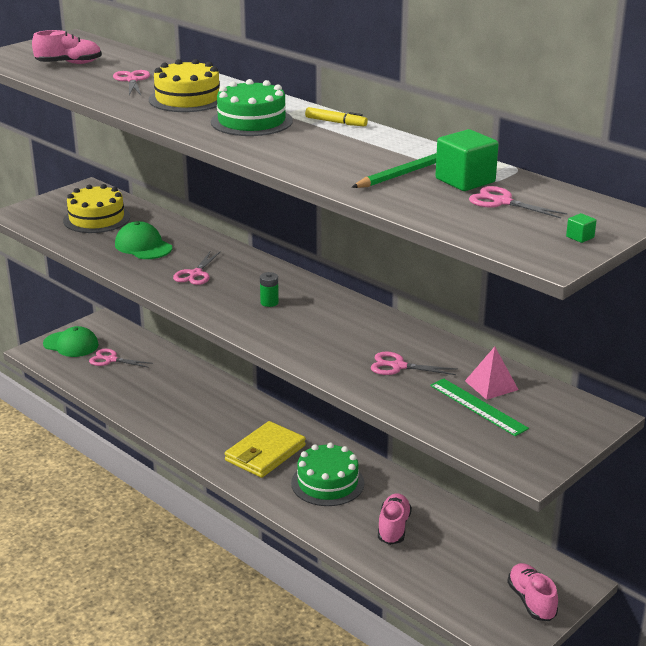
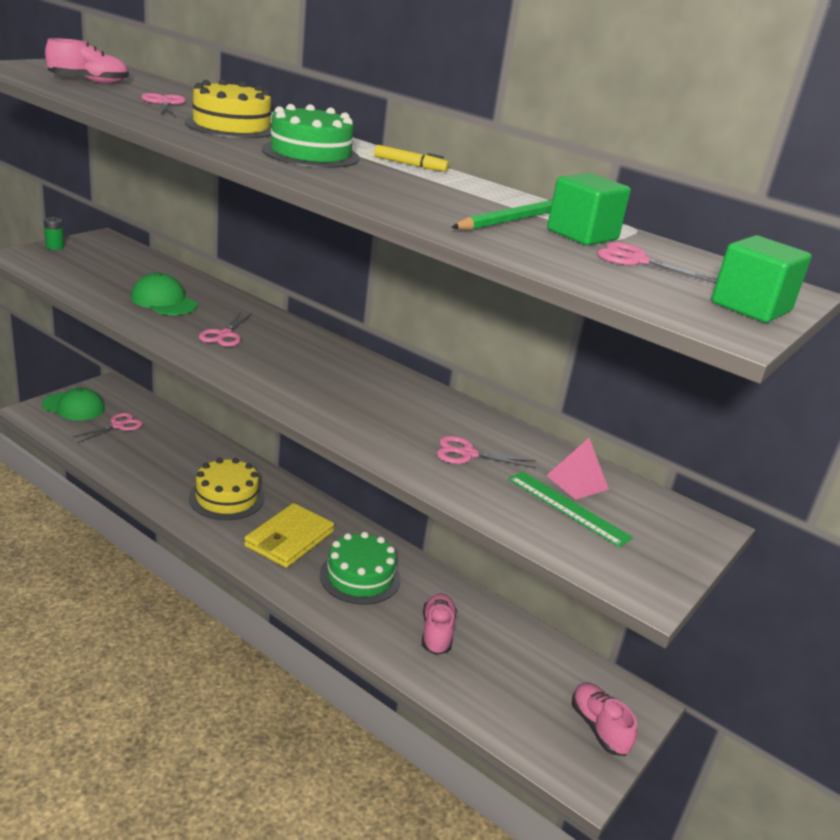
camera: 10 degrees left, 0 degrees up
yellow cake [63,184,130,233] -> yellow cake moved to [189,458,264,520]
pink scissors [89,349,153,368] -> pink scissors turned 120 degrees clockwise [73,413,143,443]
green battery [260,272,279,307] -> green battery moved to [44,217,64,250]
green cube [566,213,597,243] -> green cube [712,235,812,323], size x2.38

